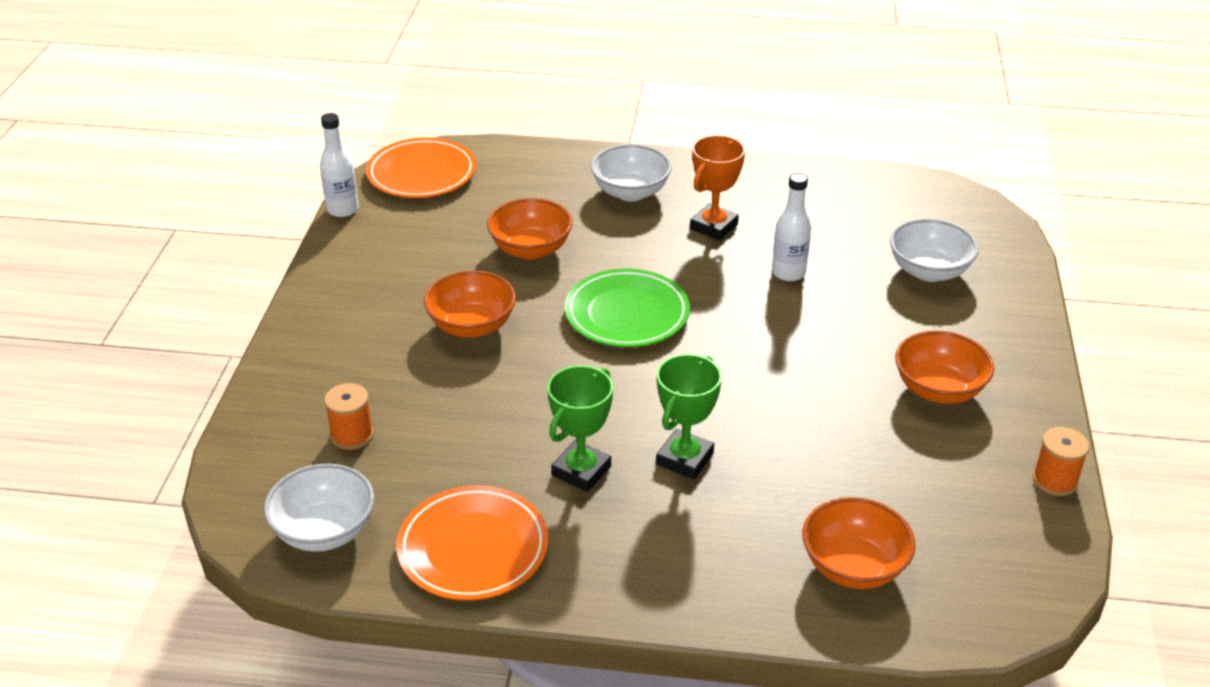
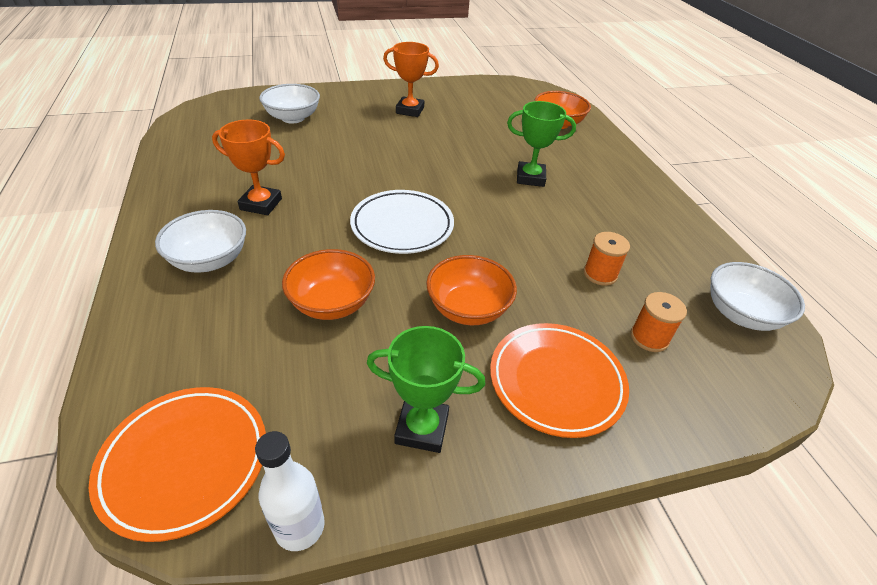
camera: 115 degrees left, 5 degrees up
orange plate [396,485,548,601] -> orange plate moved to [490,323,629,438]
green trophy [547,365,613,492] -> green trophy moved to [367,326,485,453]
green plate [565,268,690,347] -> white plate [350,190,454,254]
white bottle [772,173,811,281] -> none
orange bowl [895,331,994,404] -> orange trophy [383,42,439,117]
orange spool [1032,427,1089,496] -> orange spool moved to [584,232,630,286]

